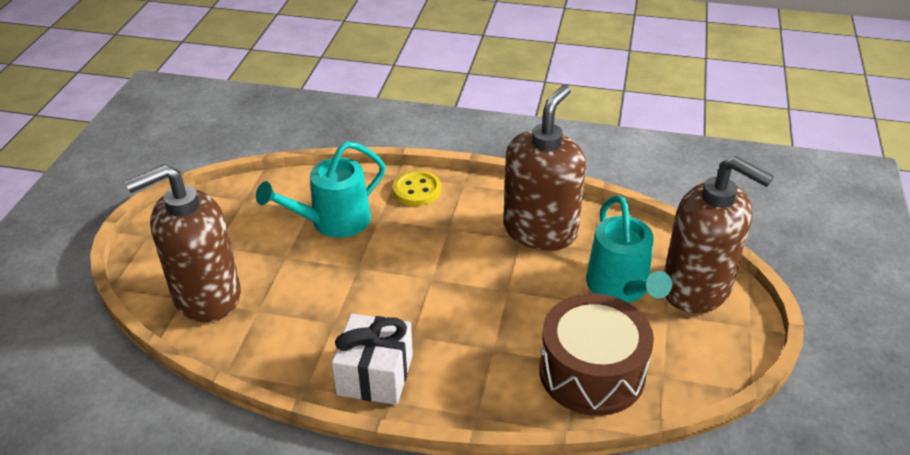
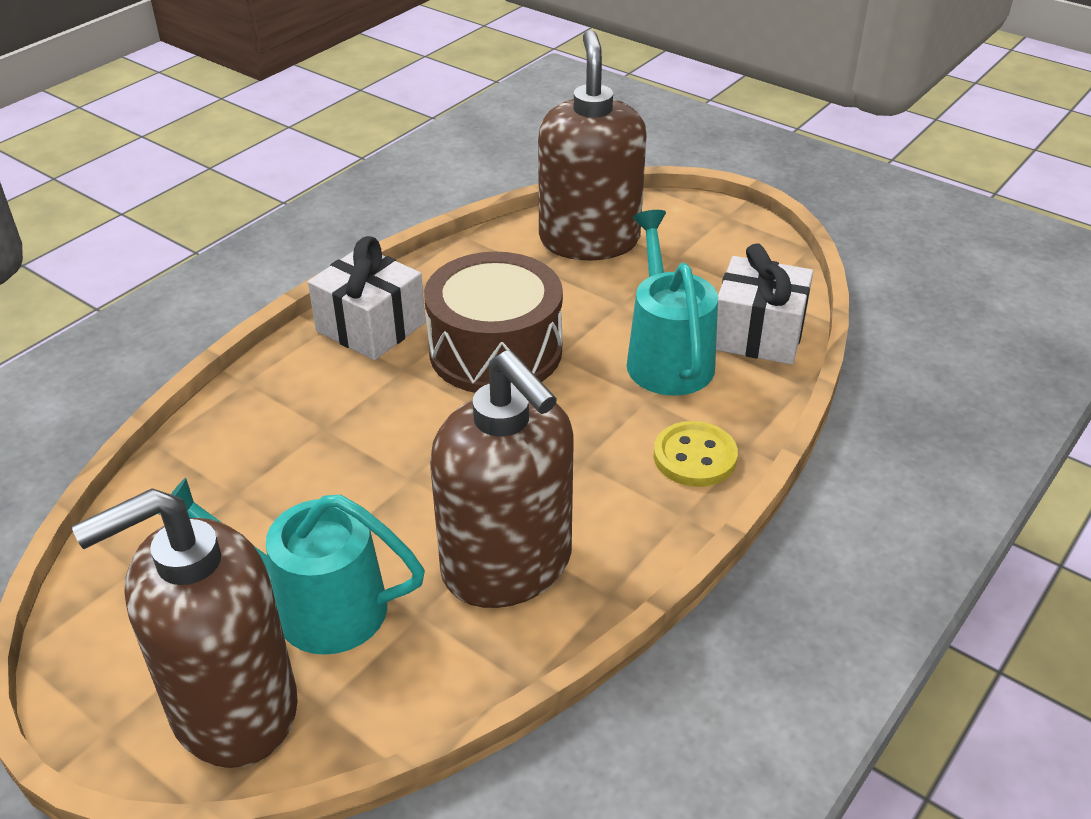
camera: 115 degrees right, 0 degrees up
brown drum [539,293,654,416] -> brown drum moved to [424,252,563,393]
none -> white gift [716,243,813,365]

